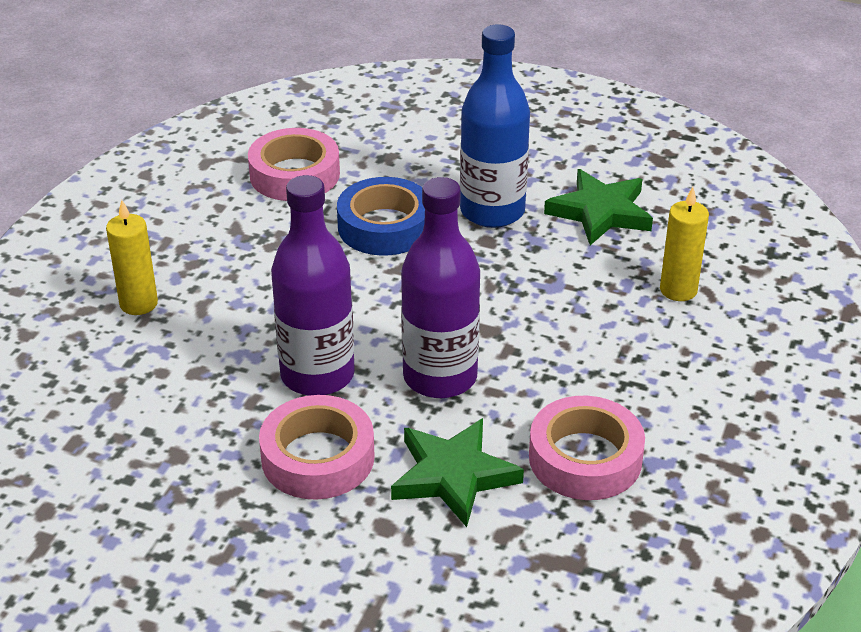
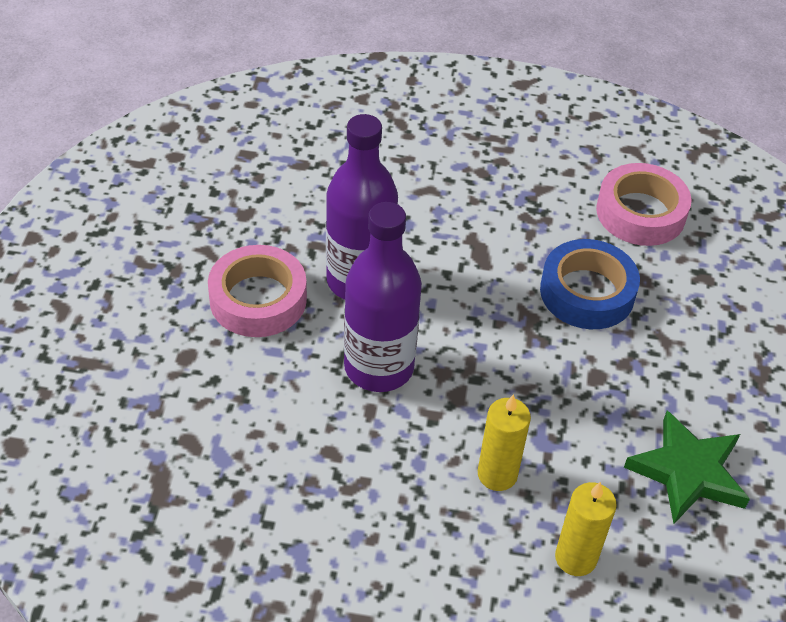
camera: 75 degrees right, 10 degrees up
yellow candle [106,200,158,315] -> yellow candle moved to [478,394,531,491]
green star [391,418,524,527] -> none
blue bottle [460,25,530,228] -> none
pink tape [529,396,645,500] -> none

